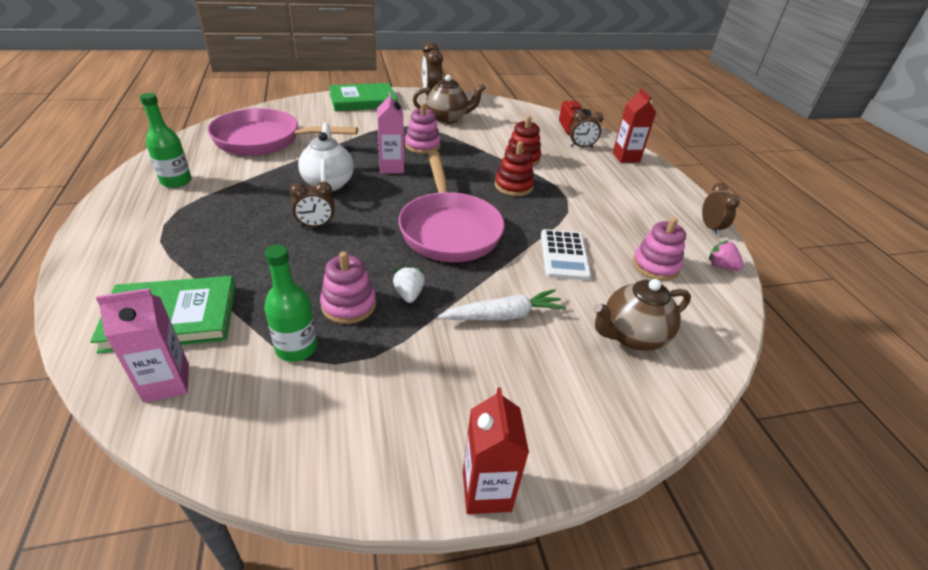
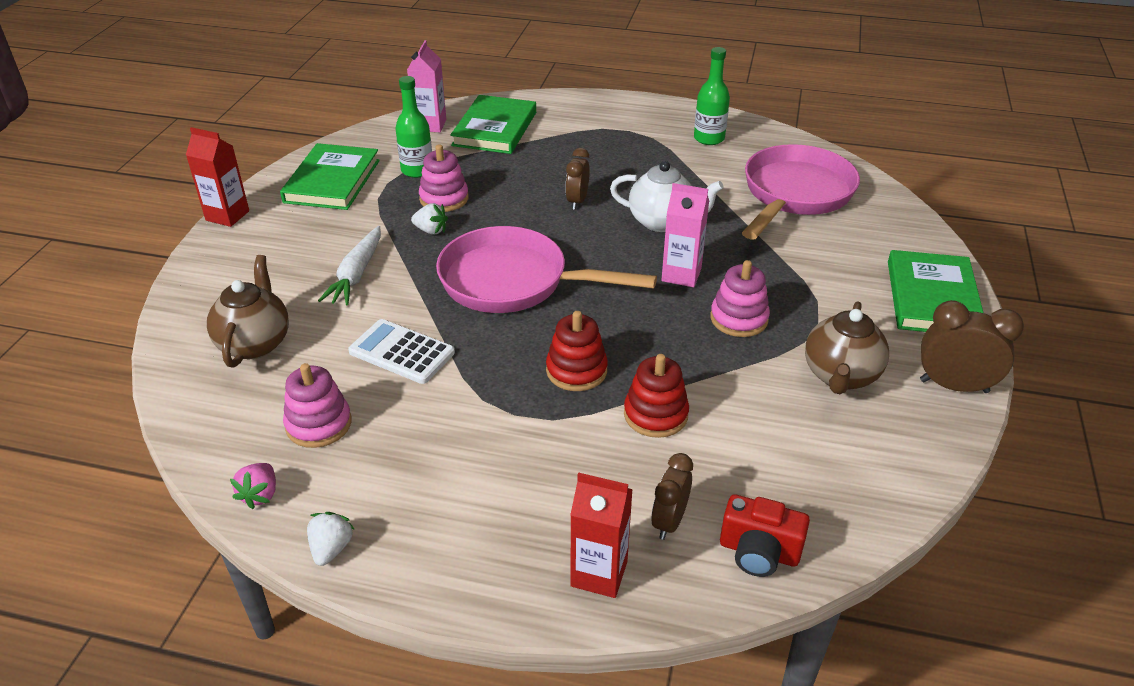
camera: 120 degrees right, 0 degrees up
brown clock [702,183,740,236] -> white strawberry [307,512,355,566]
pink strawberry [709,240,744,270] -> pink strawberry turned 120 degrees clockwise [230,463,276,509]
none -> green book [280,143,380,210]

